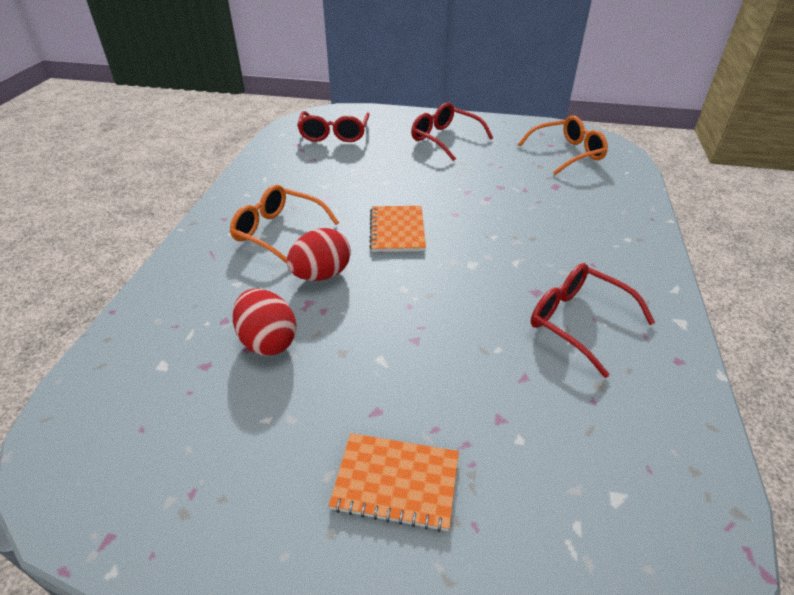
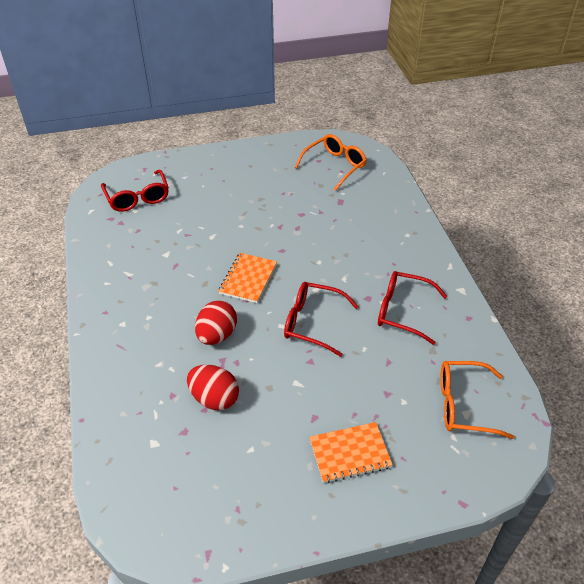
camera: 25 degrees left, 5 degrees up
orange glasses [230,185,339,264] -> orange glasses moved to [440,361,514,439]
orange notebook [369,206,426,252] -> orange notebook turned 45 degrees clockwise [218,253,277,303]
red glasses [411,102,493,161] -> red glasses moved to [284,282,359,357]

